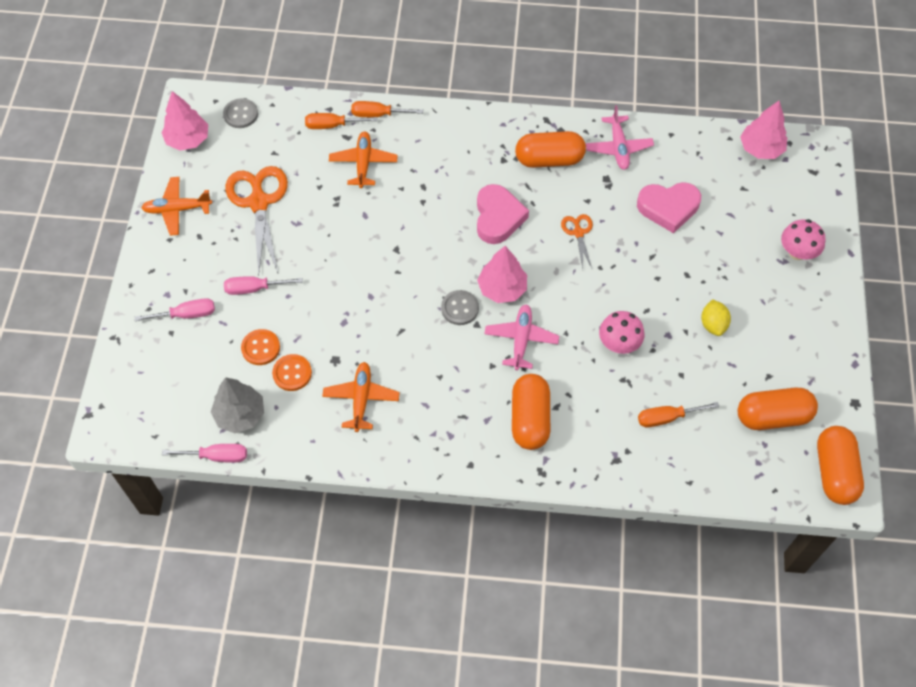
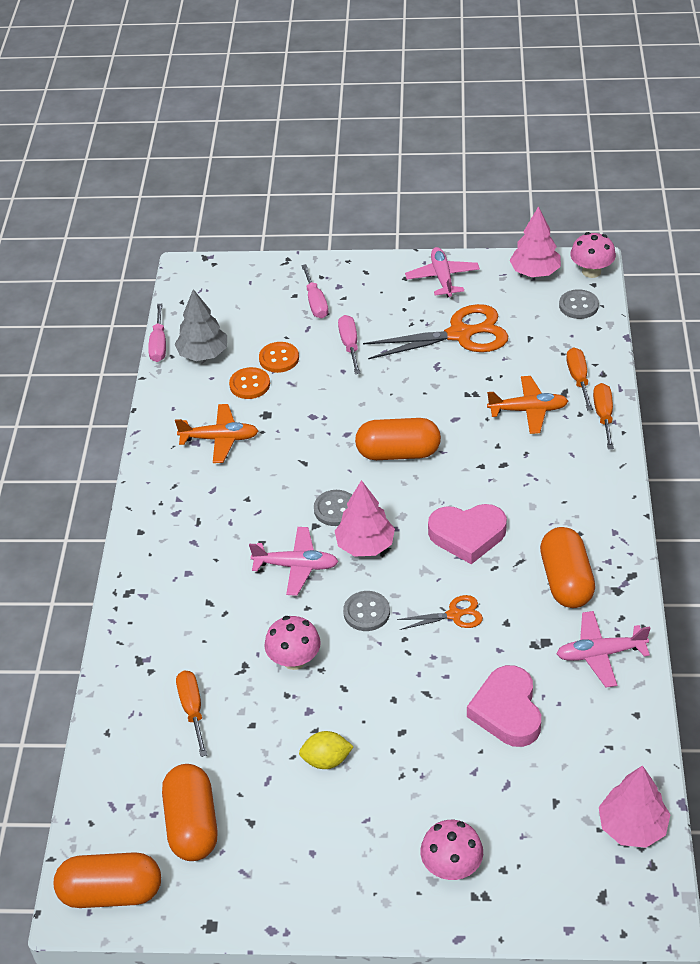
camera: 90 degrees right, 15 degrees down
orange plane [141,177,212,236] -> pink plane [405,247,480,297]
orange capsule [512,374,550,450] -> orange capsule moved to [355,418,441,460]
none -> grey button [343,591,390,631]
none -> pink mushroom [570,232,616,278]

